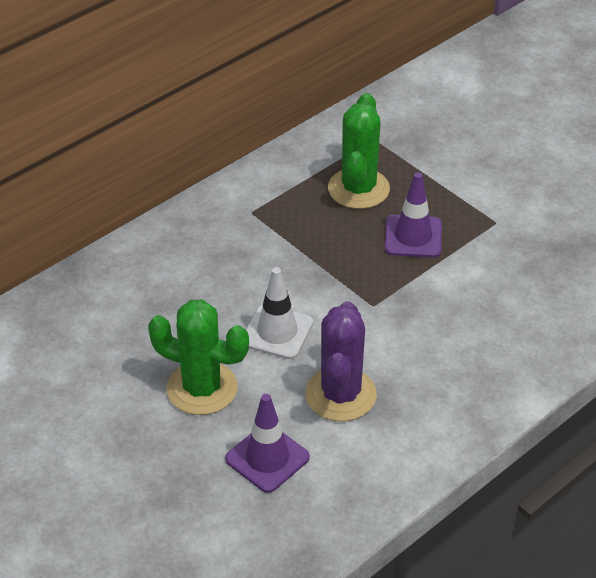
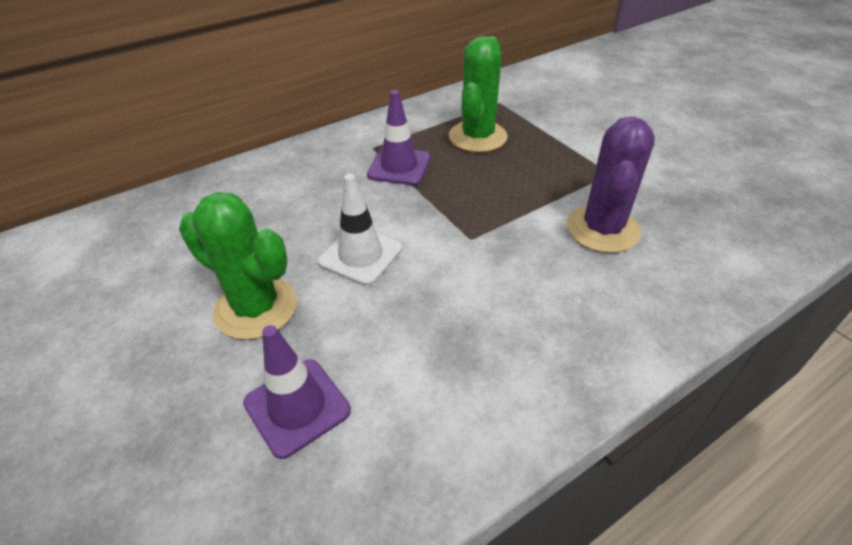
camera: 10 degrees right, 0 degrees up
purple cactus [305,301,377,421] -> purple cactus moved to [567,117,655,253]
purple traffic cone [385,172,442,258] -> purple traffic cone moved to [367,90,431,185]

